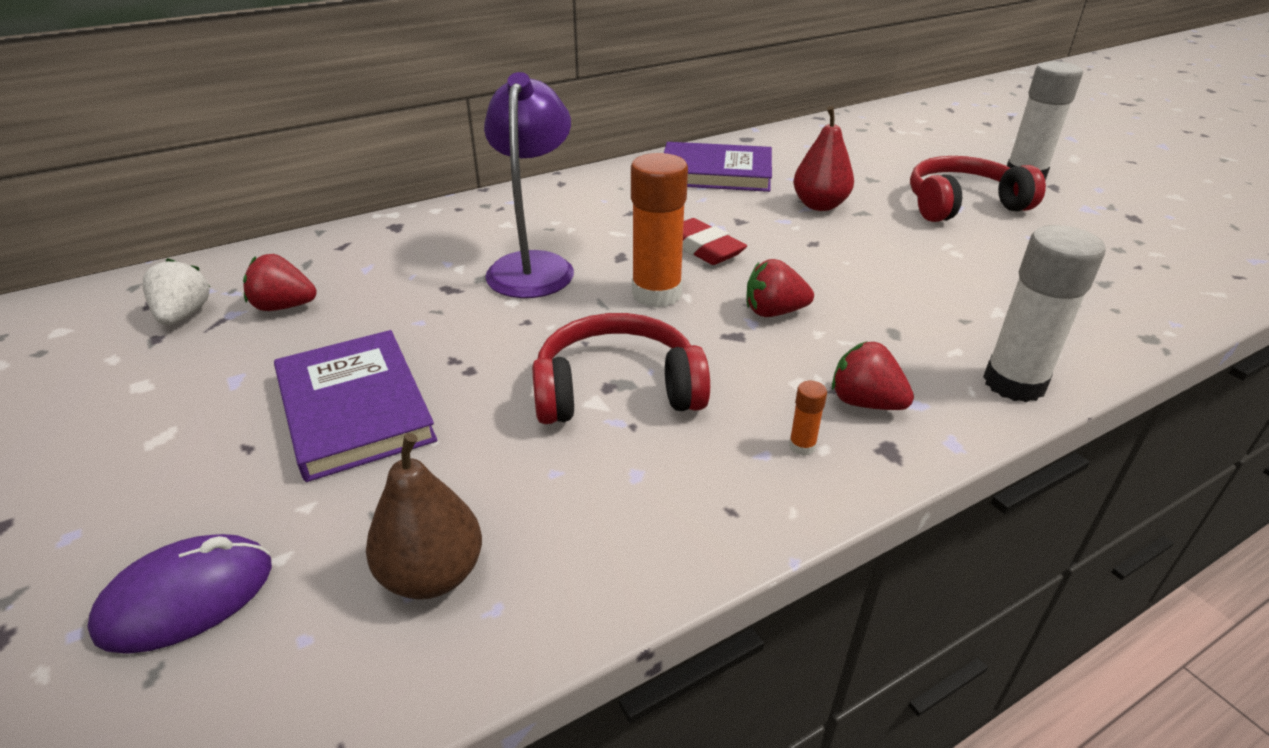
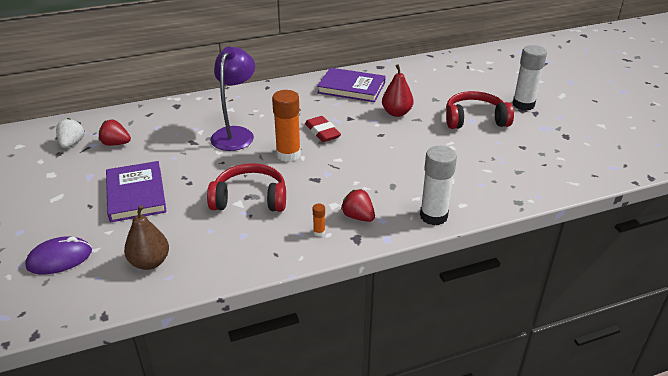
camera: 10 degrees right, 0 degrees up
red strawberry [747,259,814,317] -> none

